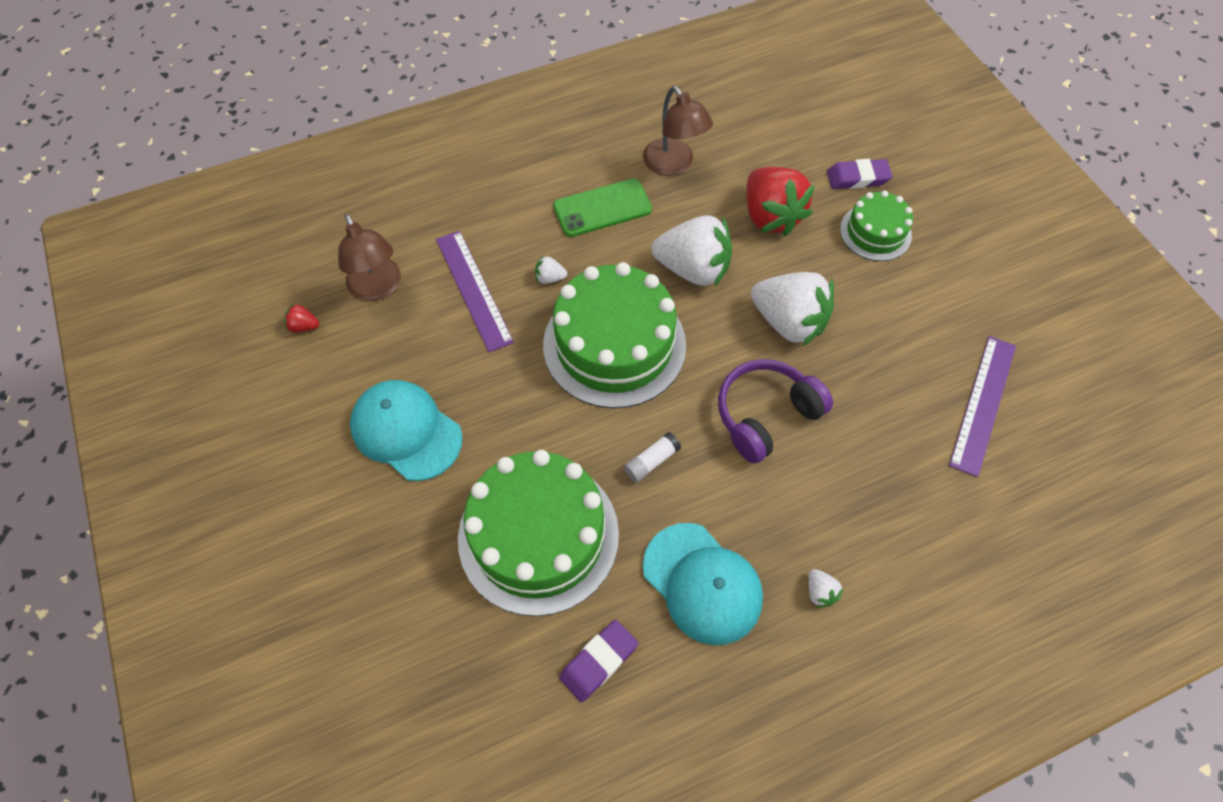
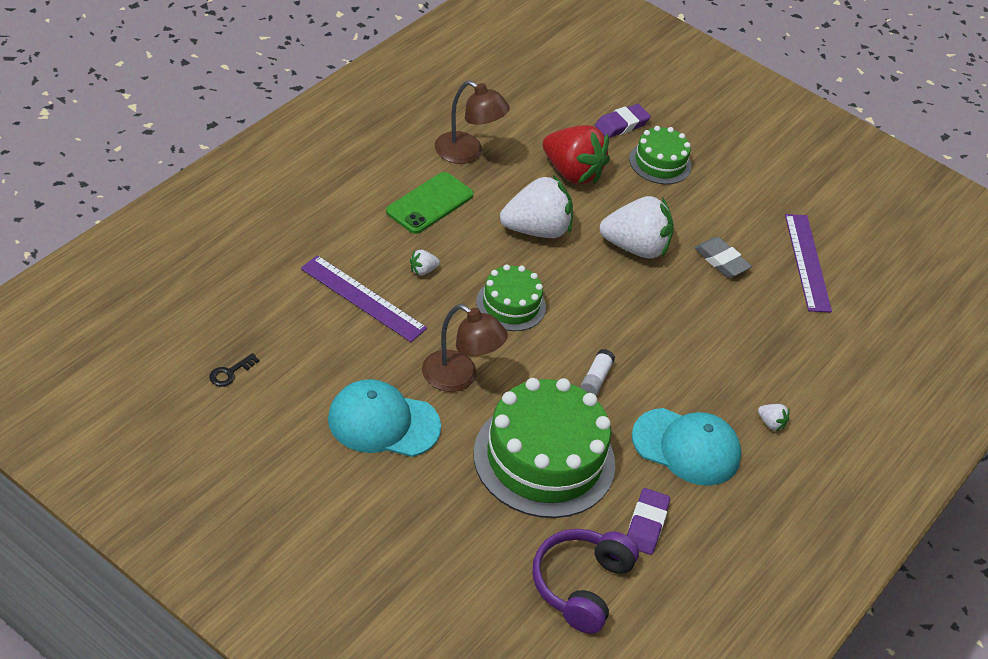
camera: 35 degrees left, 15 degrees down
red strawberry [284,303,319,333] -> black key [209,353,259,387]
brown lamp [338,214,401,301] -> brown lamp moved to [422,304,508,392]
green cake [543,262,686,408] -> green cake [476,264,546,331], size x0.53
purple headphones [718,359,833,463] -> purple headphones moved to [533,529,639,634]
none -> grey eraser [694,237,752,278]

